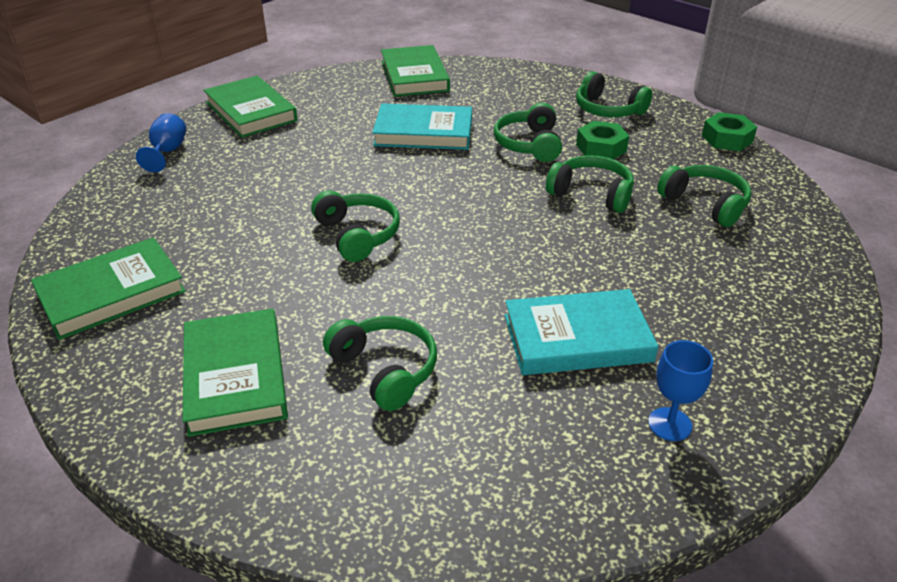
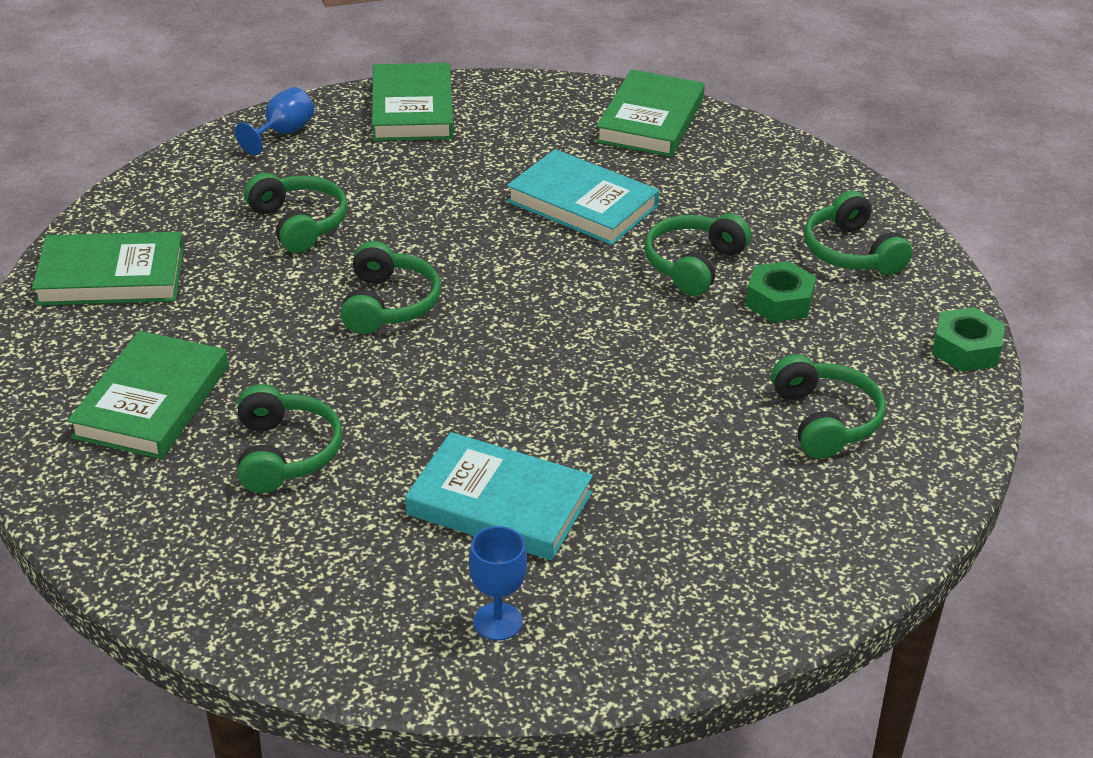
camera: 30 degrees right, 0 degrees up
green headphones [546,155,634,213] -> green headphones moved to [244,173,348,253]

